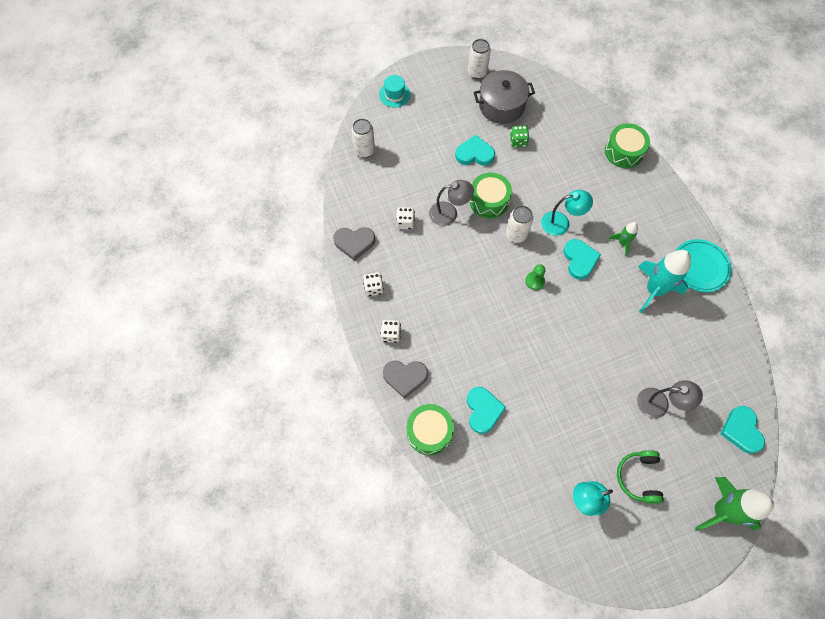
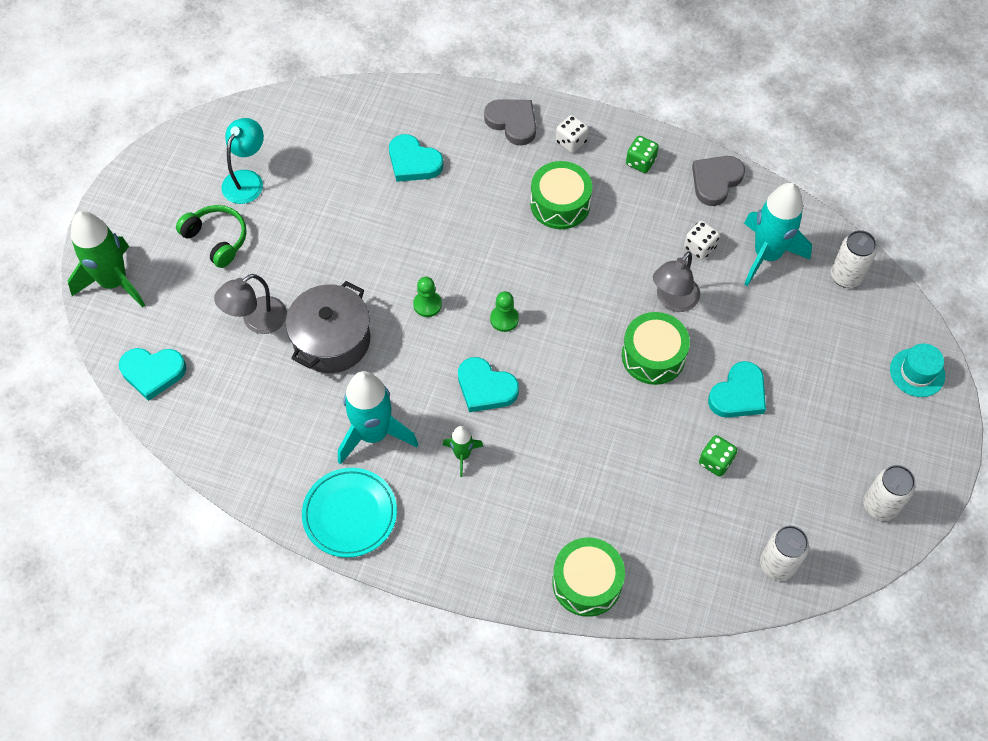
camera: 130 degrees right, 5 degrees down
white dice [363,273,384,296] -> green dice [626,136,659,173]
grey heart [383,360,428,399] -> grey heart turned 90 degrees clockwise [484,99,536,146]
green drum [407,404,454,455] -> green drum moved to [530,161,592,229]
grey pot [473,70,535,124] -> grey pot moved to [286,281,371,373]
white can [506,206,533,243] -> white can moved to [760,526,809,580]
turquoise lamp [541,190,593,236] -> none
turquoise heart [720,406,765,454] -> turquoise heart turned 150 degrees clockwise [119,348,186,401]
none -> green pawn [413,277,442,317]
none -> turquoise rocket [744,183,812,286]

